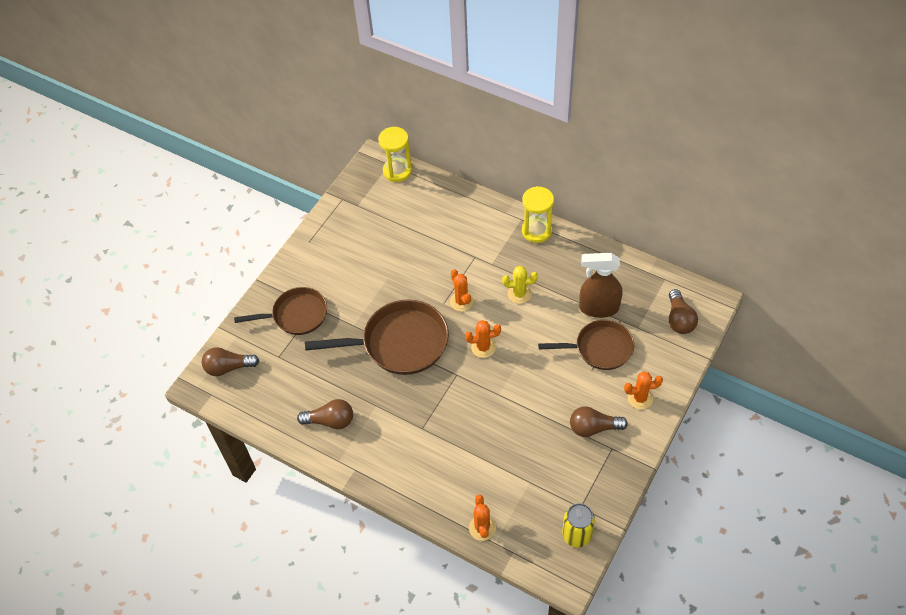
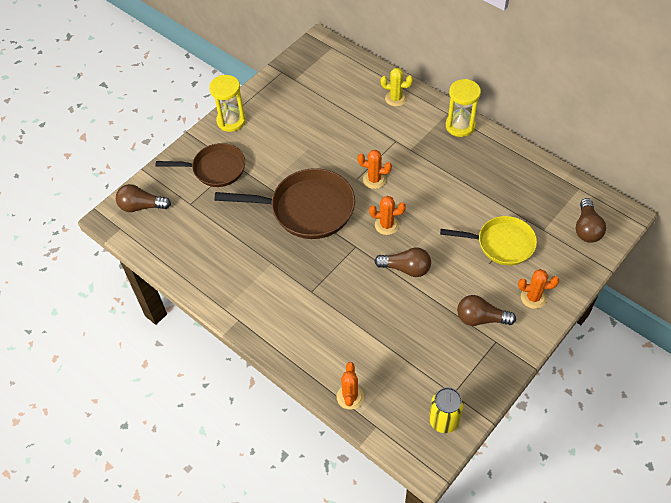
camera: 10 degrees right, 0 degrees up
brown light bulb [297,399,353,429] -> brown light bulb moved to [374,247,431,277]
yellow hourglass [378,127,412,182] -> yellow hourglass moved to [209,75,246,132]
orange cactus [450,269,474,311] -> orange cactus turned 60 degrees counterclockwise [357,150,392,189]
yellow cactus [502,266,538,304] -> yellow cactus moved to [381,68,413,107]
brown pan [538,320,634,370] -> yellow pan [440,216,537,265]
brown spray bottle [579,253,623,318] -> none

